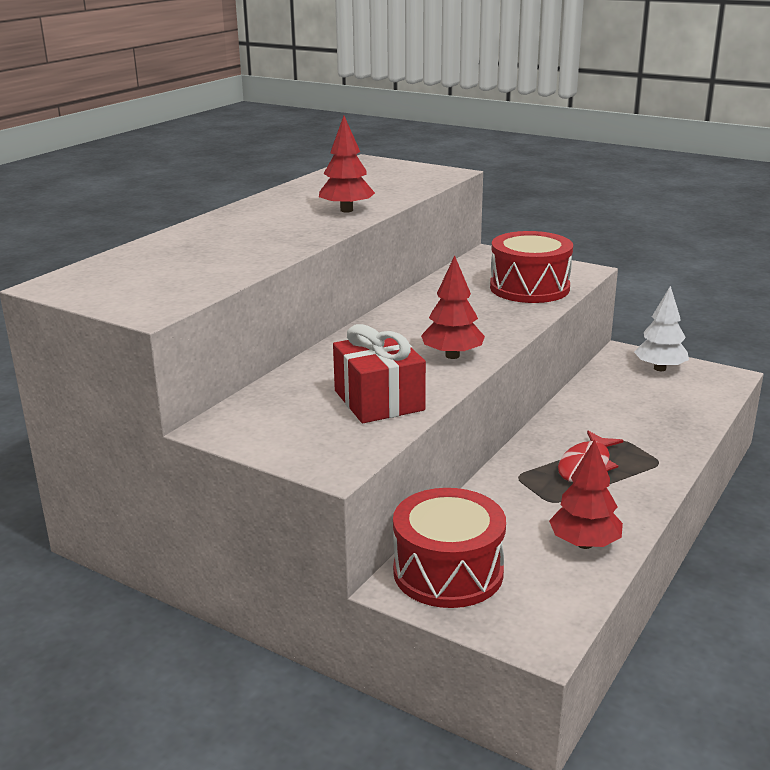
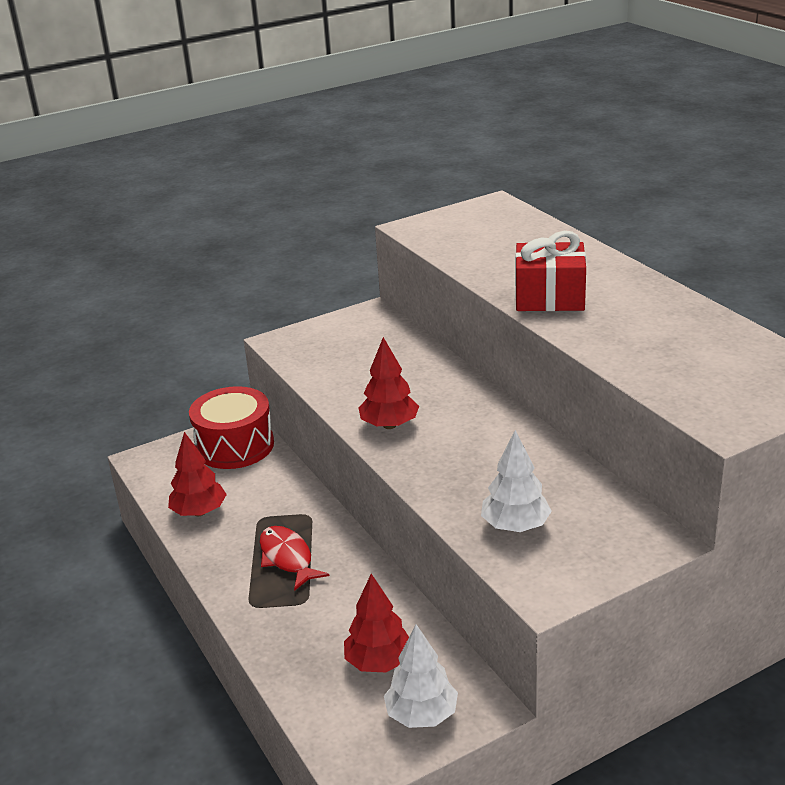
camera: 120 degrees right, 5 degrees up
red tree [319,116,375,213] -> red tree moved to [344,574,409,672]
red gift [333,324,426,423] -> red gift moved to [515,231,586,311]
red drum [490,231,573,303] -> white tree [481,430,552,532]

